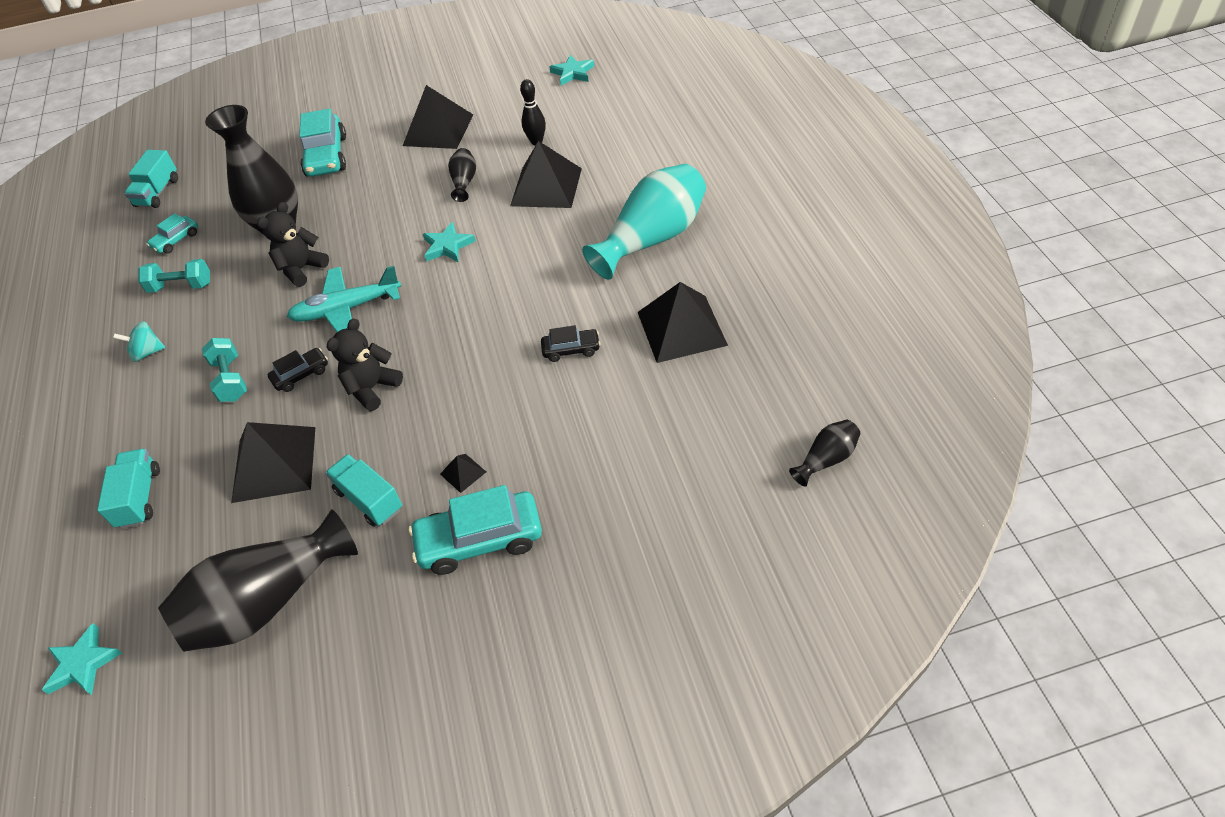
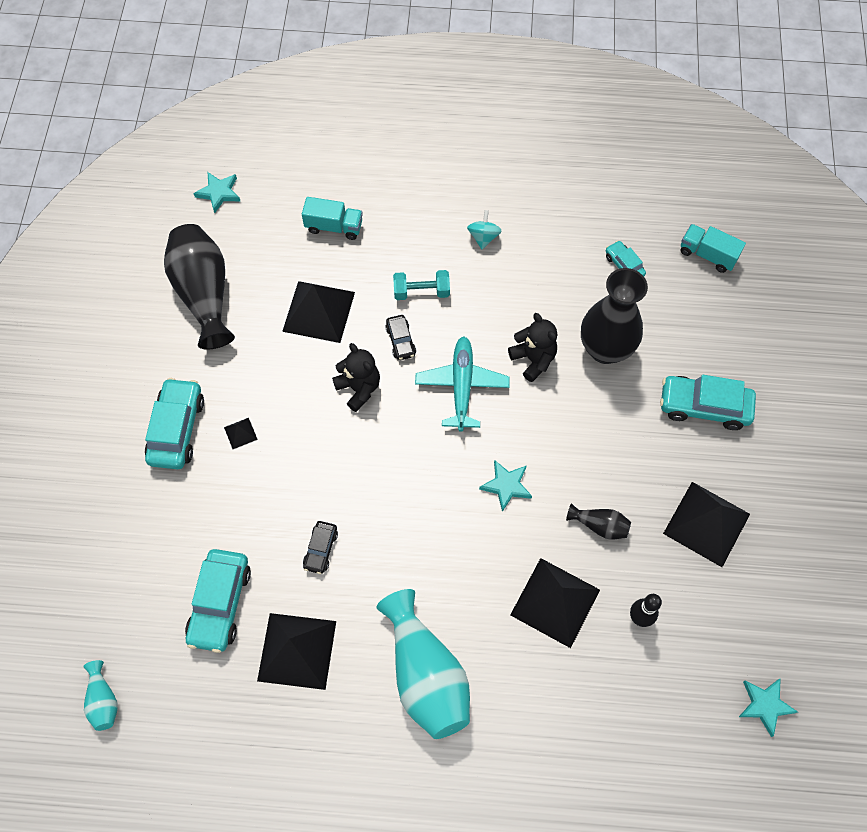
camera: 105 degrees right, 15 degrees up
turquoise dumbbell [138,259,210,293] -> none
turquoise truck [325,454,402,527] -> none
black vase [789,420,860,487] -> turquoise vase [83,660,118,731]
none -> turquoise car [185,549,251,653]

